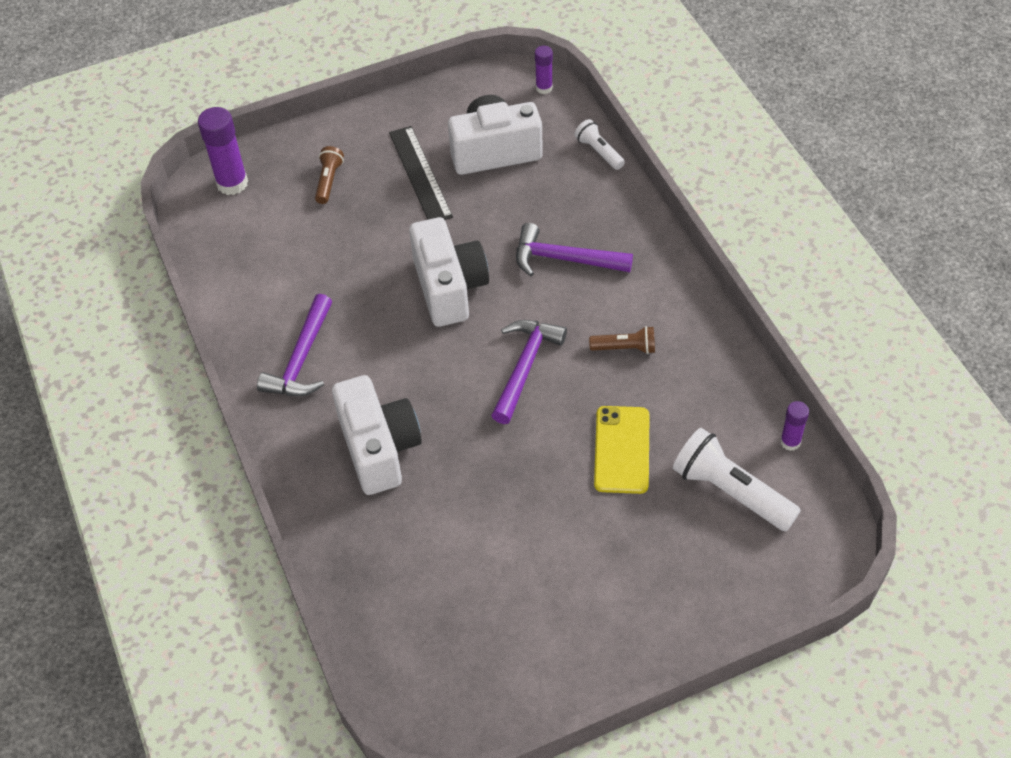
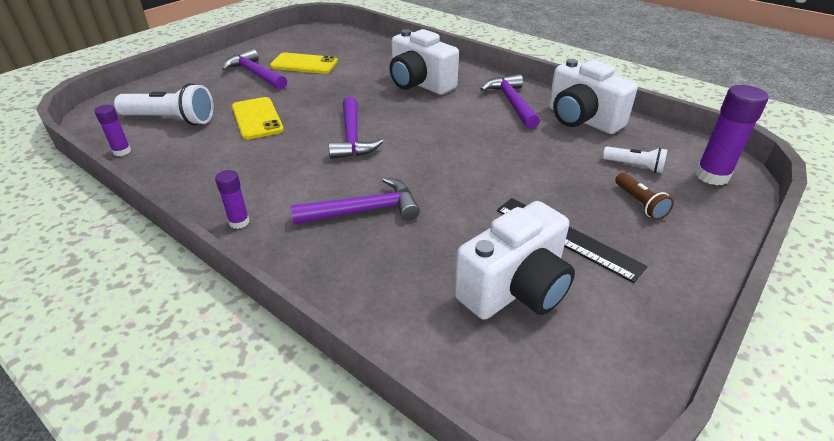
camera: 150 degrees right, 15 degrees down
white camera [409,217,489,327] -> white camera moved to [549,59,638,134]
purple glue stick [535,46,553,94] -> purple glue stick moved to [215,170,250,229]
white flashlight [574,119,625,170] -> white flashlight moved to [603,147,667,173]
brown flashlight [589,326,655,354] -> none
none -> purple hammer [222,49,287,90]
none -> yellow phone [270,53,338,74]

